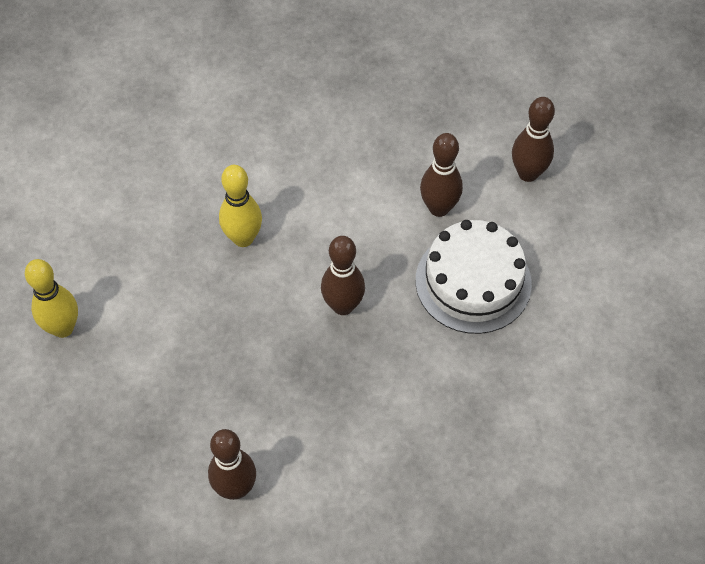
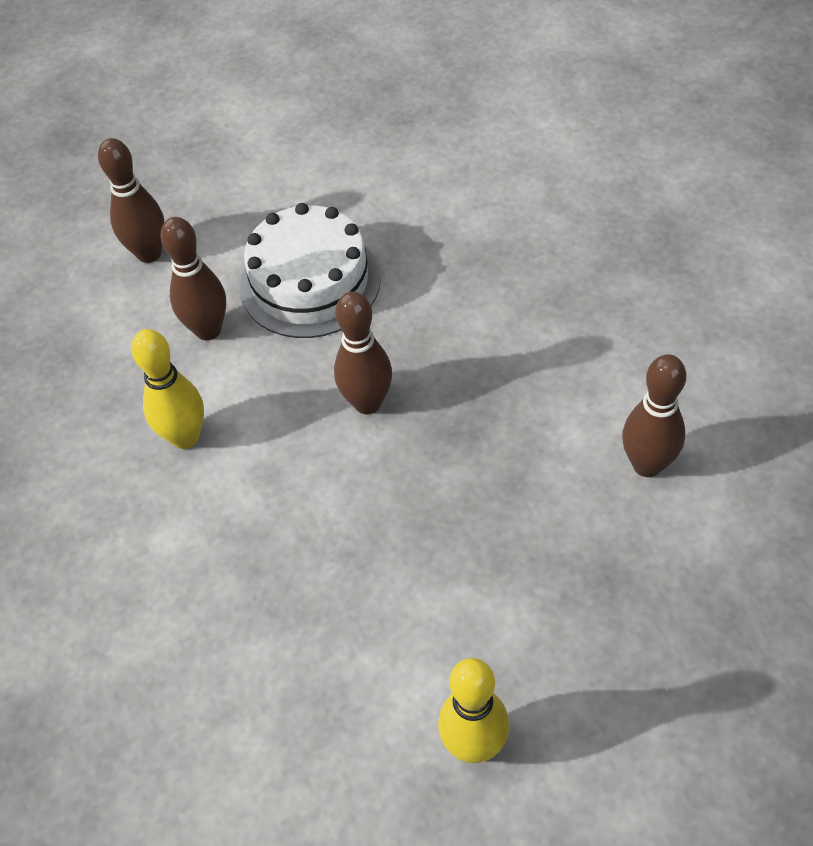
camera: 95 degrees left, 5 degrees down
yellow bowling pin [219,165,262,247] -> yellow bowling pin moved to [131,329,204,449]

